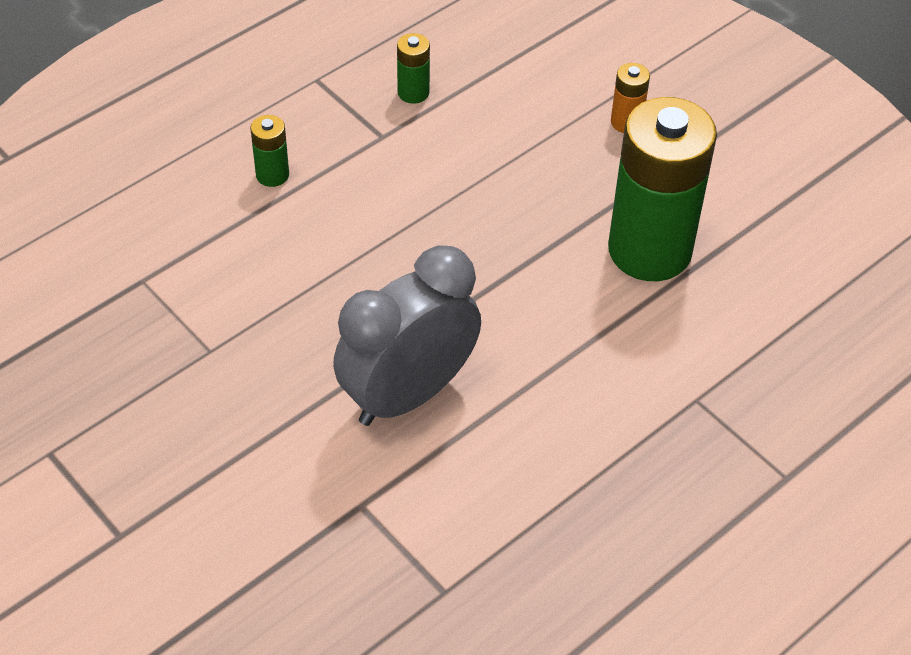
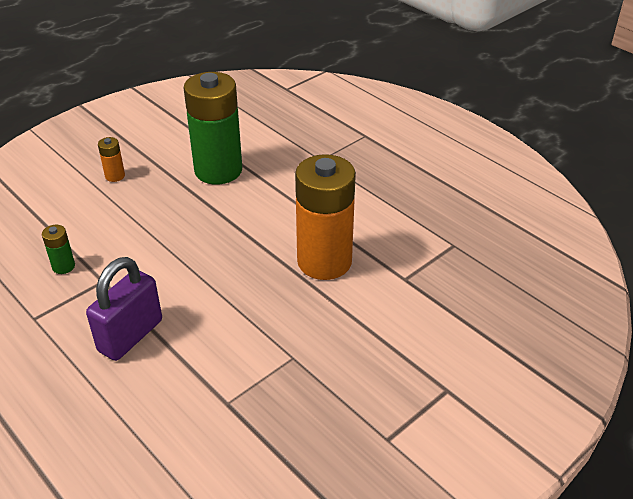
camera: 90 degrees left, 10 degrees down
green battery [250,115,289,187] -> purple padlock [86,257,162,361]
grey clock [333,245,481,426] -> orange battery [295,154,356,280]

